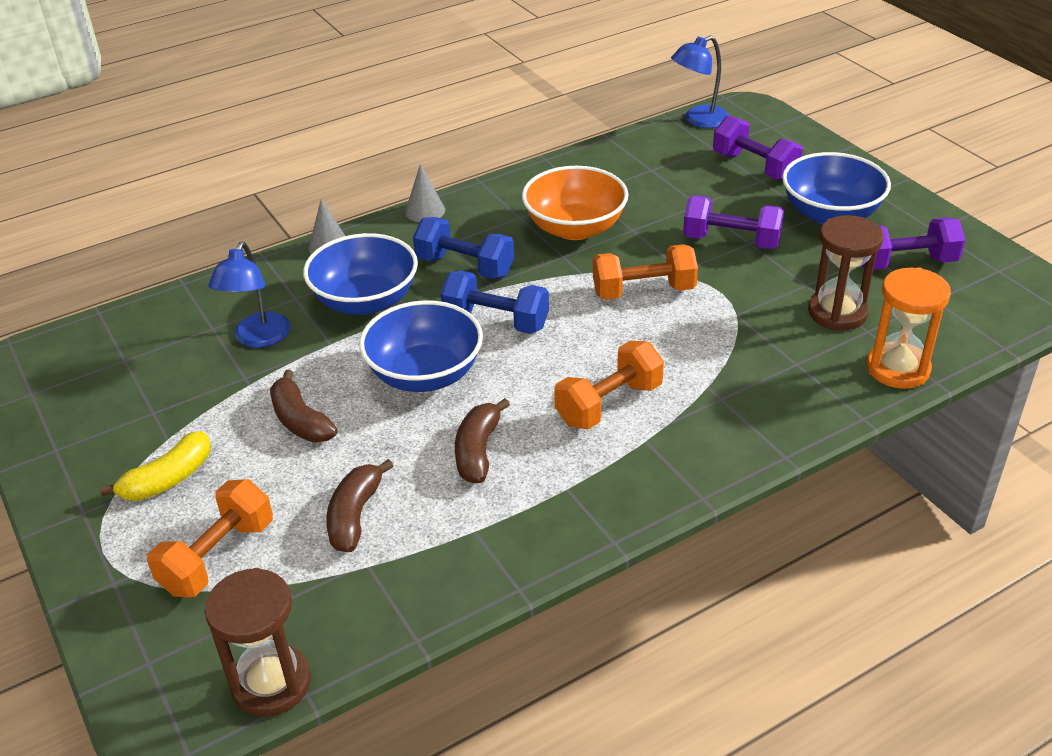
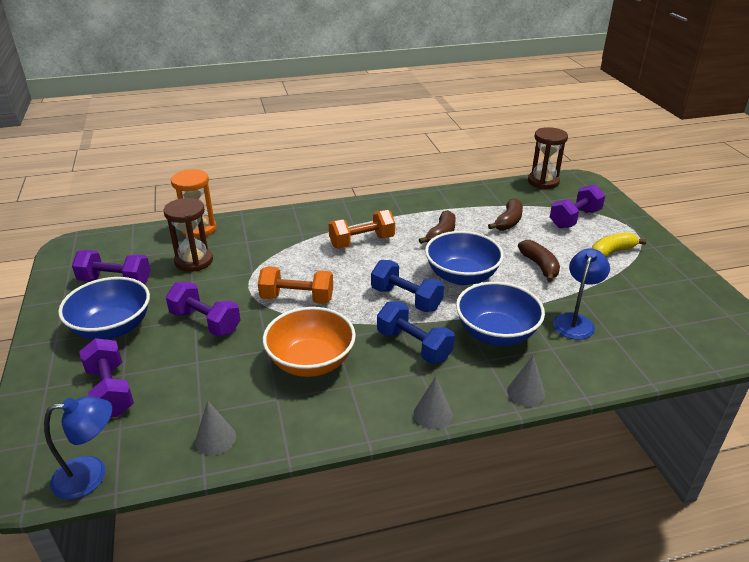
camera: 165 degrees left, 5 degrees down
orange dumbbell [147,479,273,597] -> purple dumbbell [550,185,605,228]
none -> grey cone [195,401,236,455]

